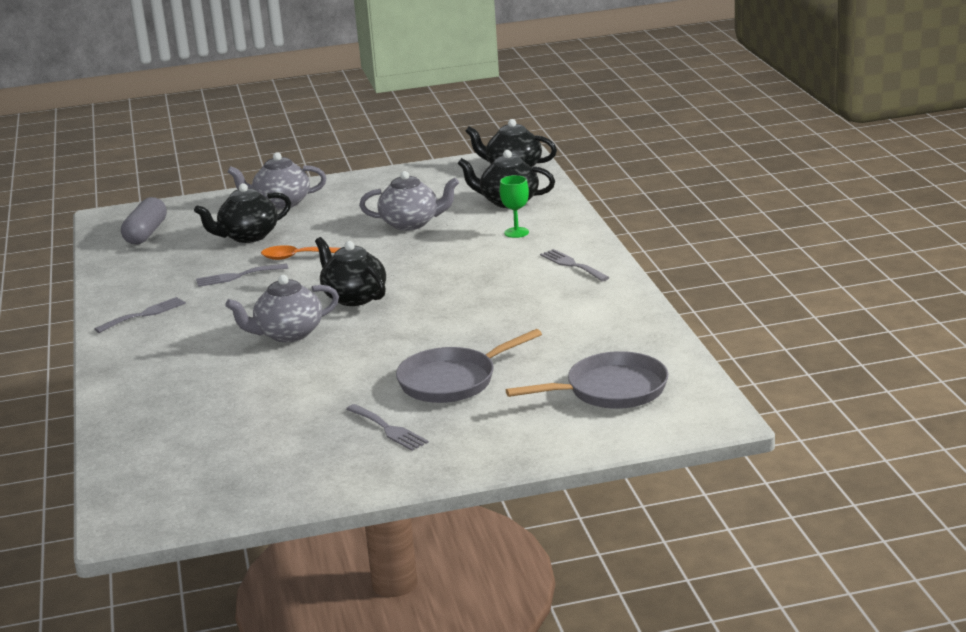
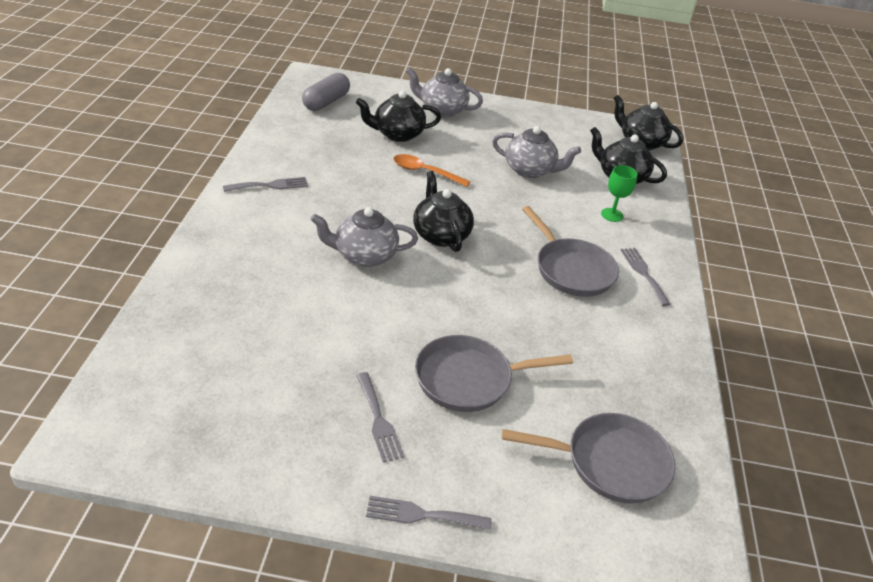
camera: 15 degrees right, 15 degrees up
grey fork [196,264,288,287] -> grey fork moved to [366,496,491,530]
none -> grey pan [522,206,619,297]

